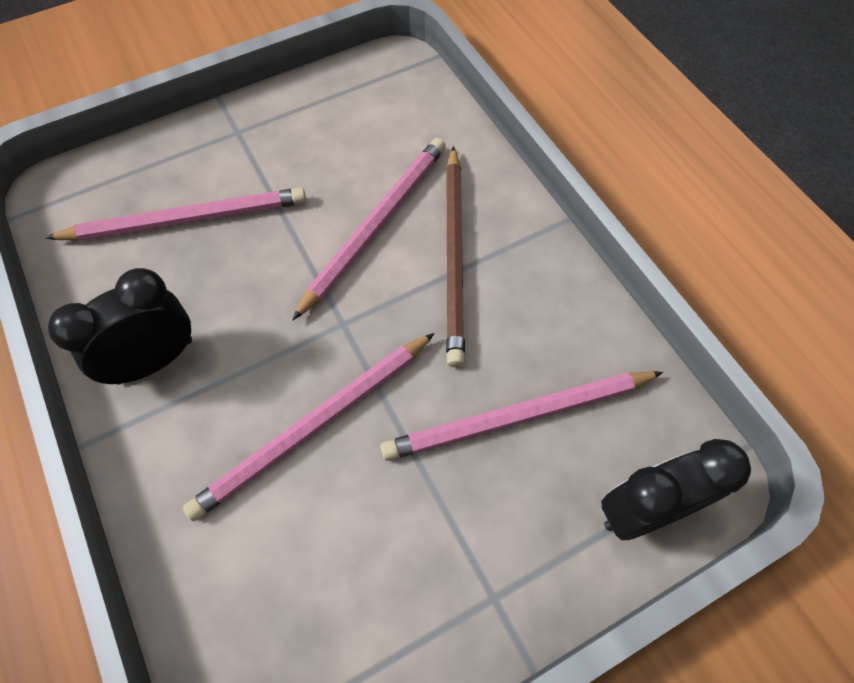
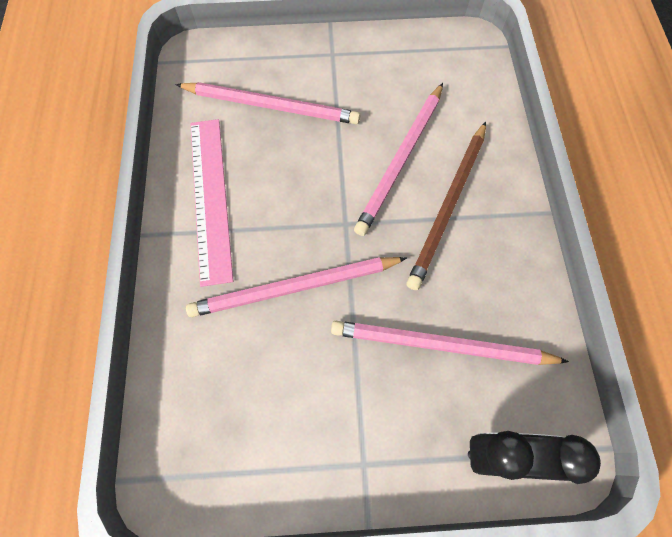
camera: 25 degrees right, 5 degrees up
black clock [48,268,192,385] -> pink ruler [190,119,233,287]
pink pencil [292,138,446,320] -> pink pencil turned 150 degrees clockwise [354,83,443,236]

